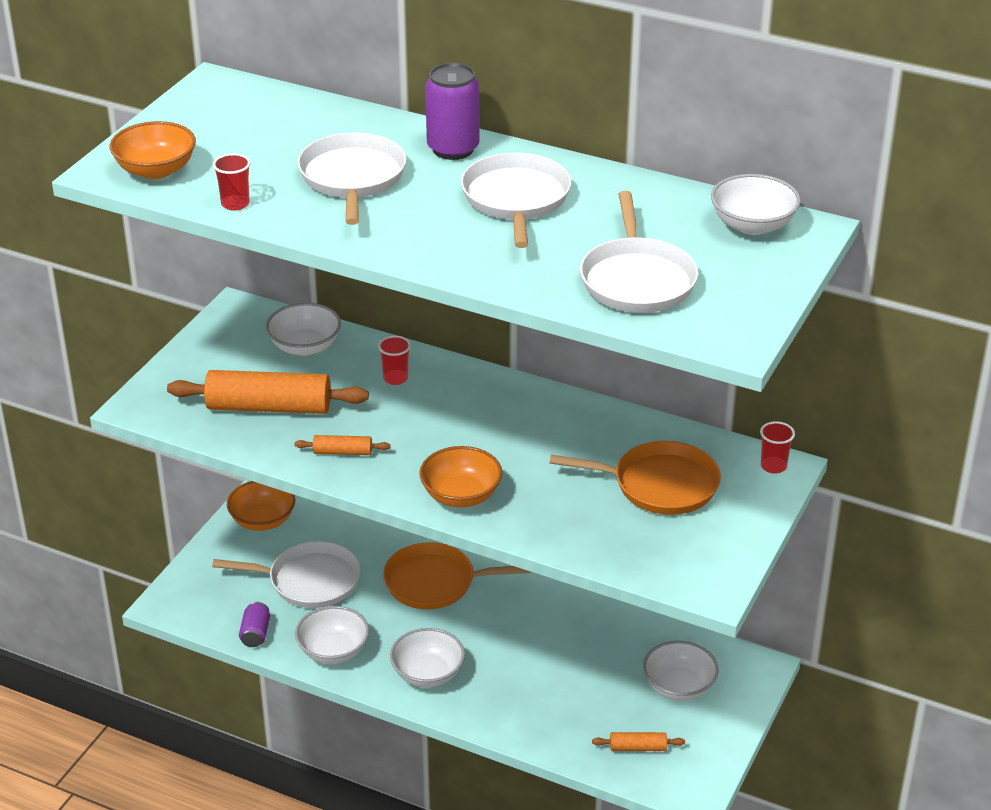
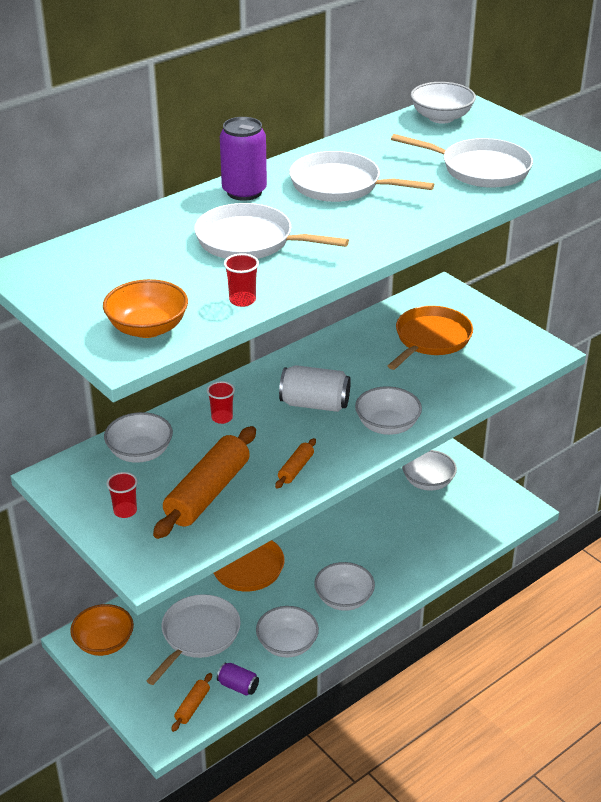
camera: 65 degrees left, 0 degrees up
orange bowl [419,446,502,507] -> white bowl [355,386,422,435]
orange rolling pin [592,732,685,751] -> orange rolling pin moved to [171,673,212,732]
red cup [760,421,795,474] -> red cup moved to [106,472,138,518]
none -> white can [279,365,351,412]

